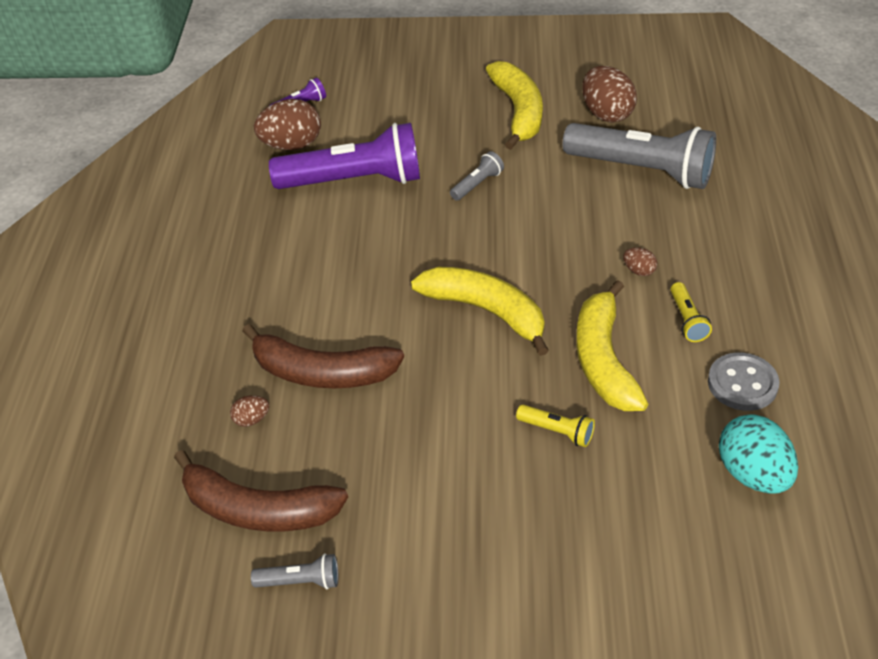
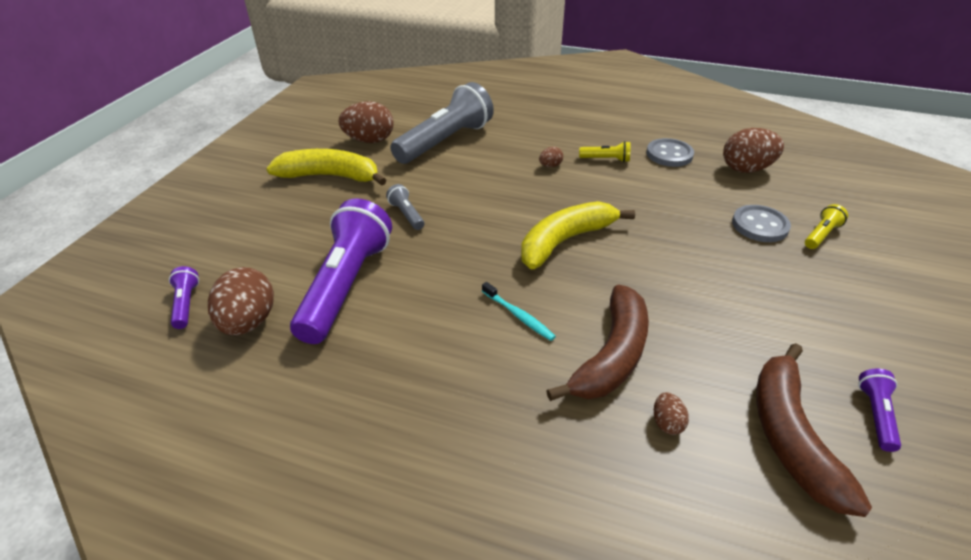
camera: 75 degrees left, 5 degrees down
brown banana [174,450,348,532] -> brown banana turned 150 degrees clockwise [756,343,872,517]
grey flashlight [251,554,338,589] -> purple flashlight [858,369,901,452]
yellow flashlight [516,405,595,447] -> yellow flashlight moved to [805,204,848,249]
yellow banana [576,280,648,411] -> none
turquoise egg [719,414,798,493] -> brown egg [723,128,784,173]
none -> turquoise toothbrush [482,282,556,341]
none -> grey button [732,205,791,242]

